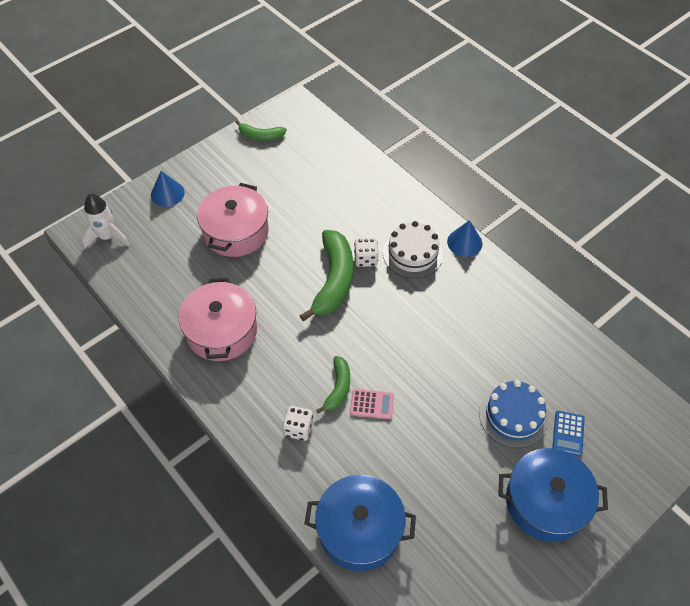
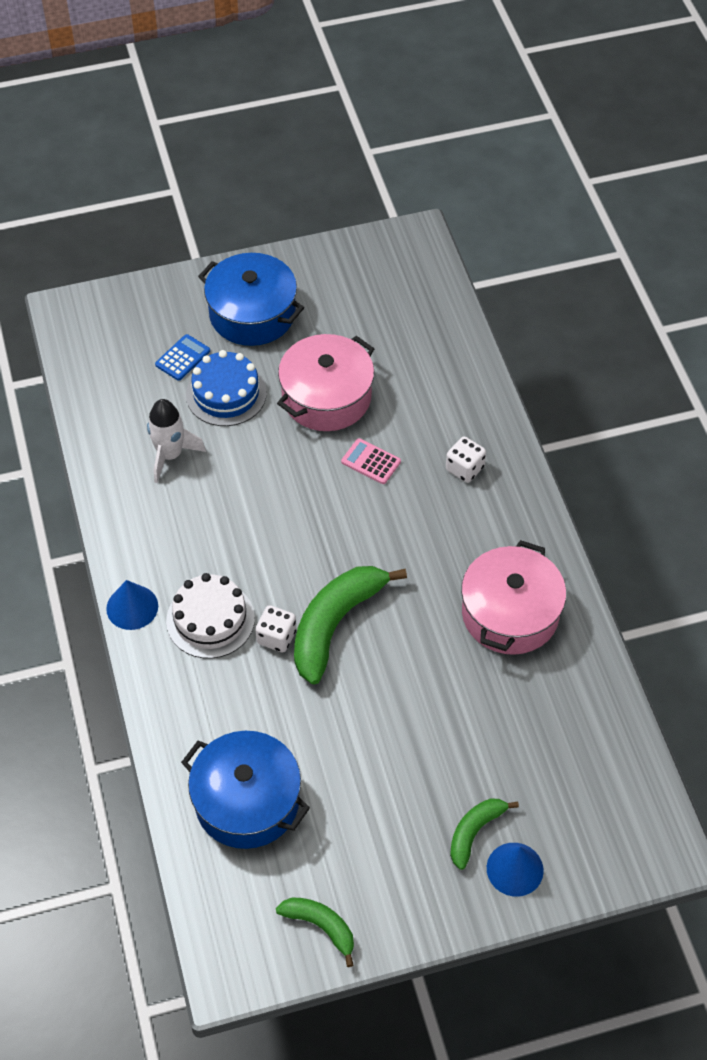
camera: 155 degrees left, 0 degrees up
white rocket [82,194,130,249] -> white rocket moved to [147,399,206,483]
pink pot [197,183,269,257] -> pink pot moved to [277,334,374,431]
blue pot [304,475,416,571] -> blue pot moved to [181,731,310,849]
green banana [316,356,350,414] -> green banana moved to [450,799,519,870]

